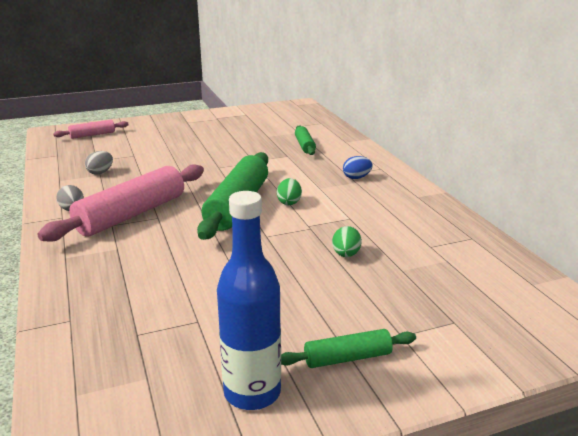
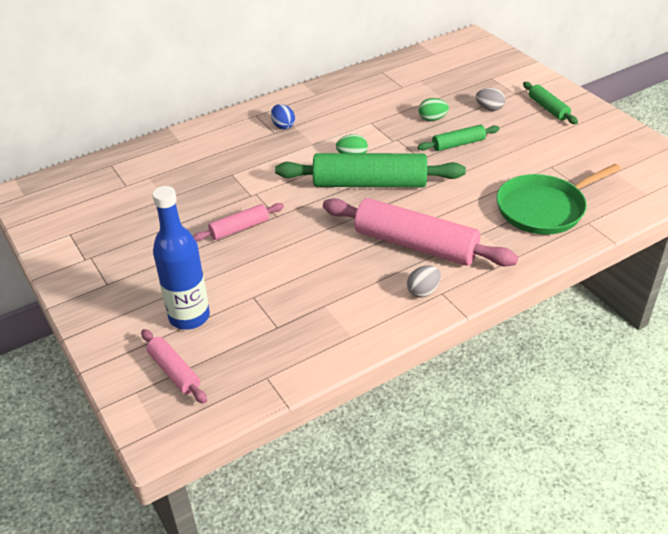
camera: 100 degrees left, 15 degrees up
grey egg [85,151,113,175] -> grey egg moved to [476,88,505,111]
blue bottle [217,191,281,410] -> blue bottle moved to [152,186,210,330]
green rolling pin [295,125,316,155] -> green rolling pin moved to [418,125,500,151]
none -> pink rolling pin [193,203,284,242]
none -> green pan [496,164,621,235]

